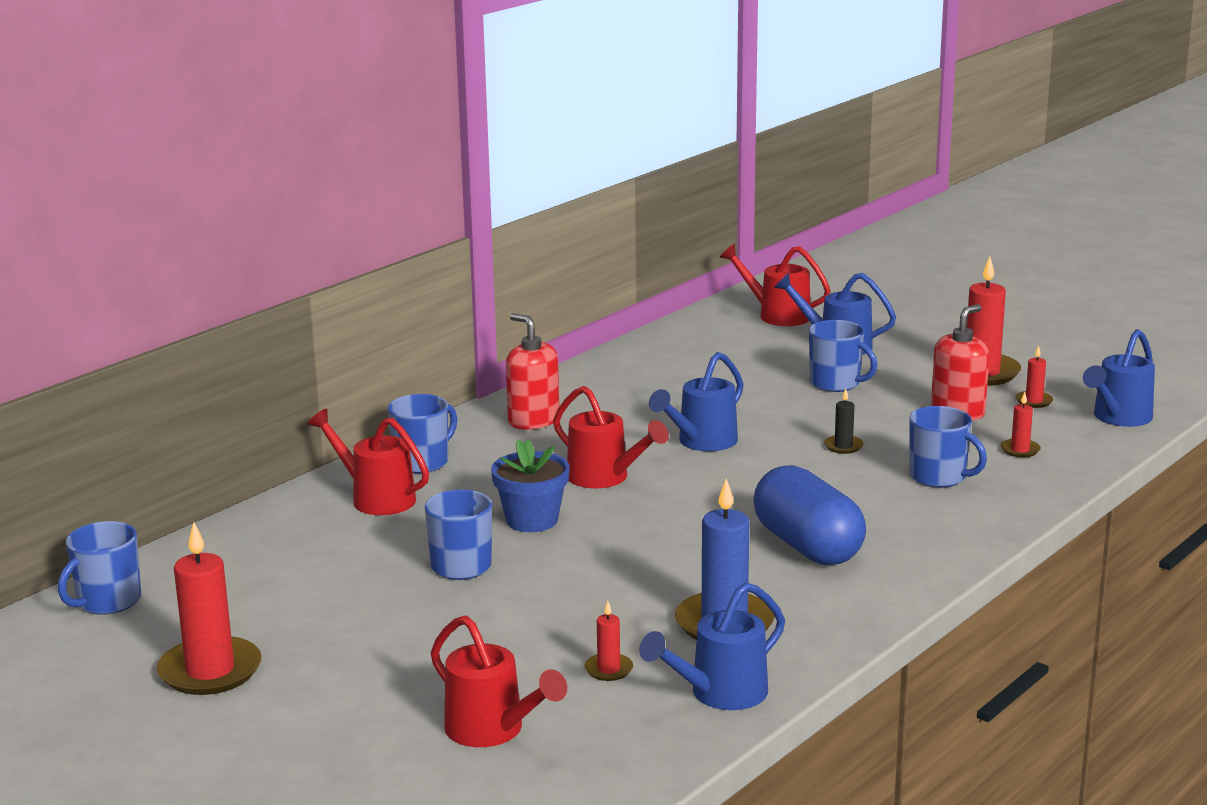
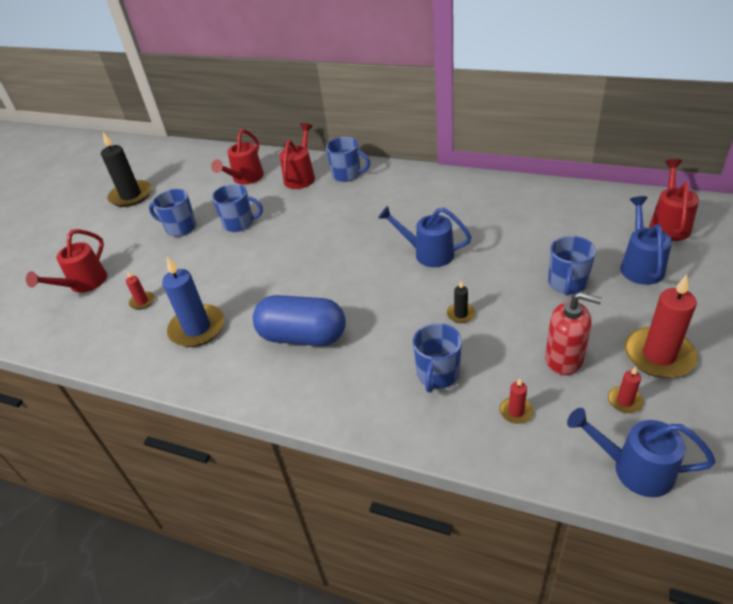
camera: 75 degrees right, 20 degrees up
blue mug [58,521,141,615] -> blue mug moved to [149,189,196,237]
red candle [157,522,261,695] -> black candle [101,132,151,207]
blue flower pot [491,440,570,532] -> none
red soap dispenser [506,313,559,430] -> none
red watering can [553,386,669,488] -> red watering can moved to [211,129,264,185]
blue watering can [639,582,785,710] -> none
blue capsule [753,465,866,565] -> blue capsule turned 60 degrees clockwise [253,295,346,346]

